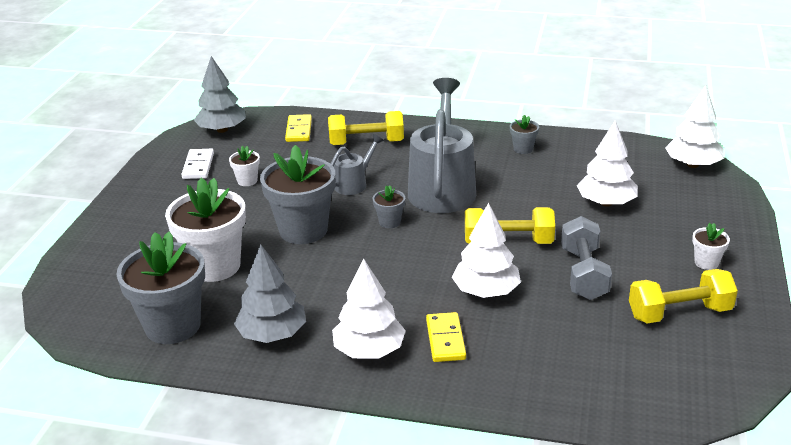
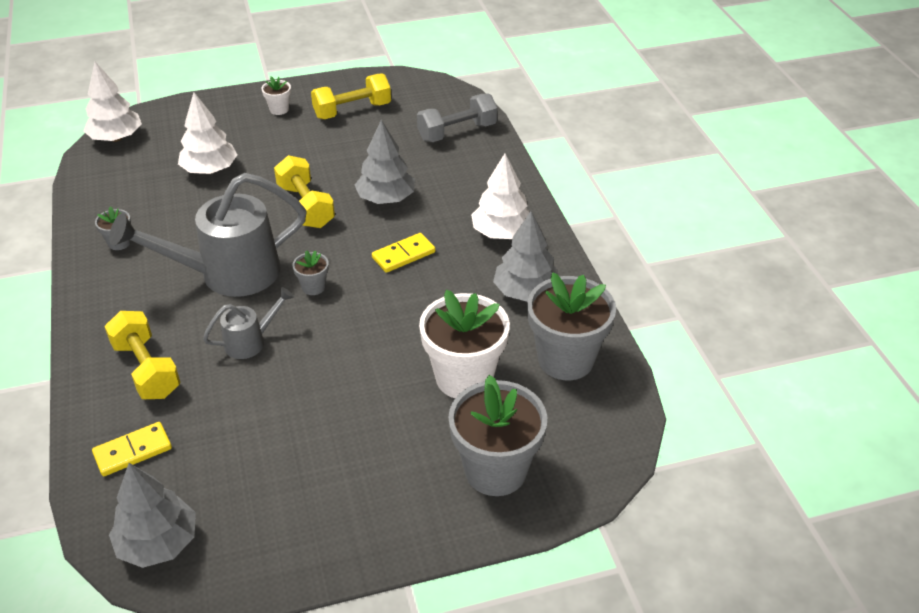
camera: 120 degrees left, 10 degrees up
white domino [181,149,214,179] -> none
white flower pot [229,146,260,186] -> none
grey flower pot [260,145,335,244] -> grey flower pot moved to [448,375,547,496]
grey watering can [331,134,384,195] -> grey watering can turned 135 degrees clockwise [203,287,294,359]
yellow domino [426,312,466,362] -> yellow domino moved to [372,233,435,273]
white tree [452,203,521,298] -> grey tree [355,120,415,204]
grey dumbbell [561,216,612,300] -> grey dumbbell moved to [417,93,498,142]
yellow dumbbell [629,269,738,323] -> yellow dumbbell turned 75 degrees counterclockwise [311,73,391,119]

